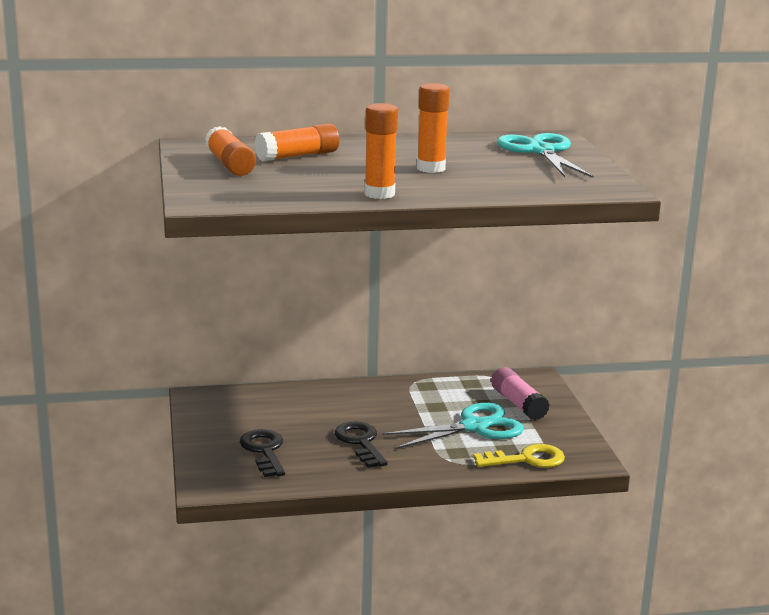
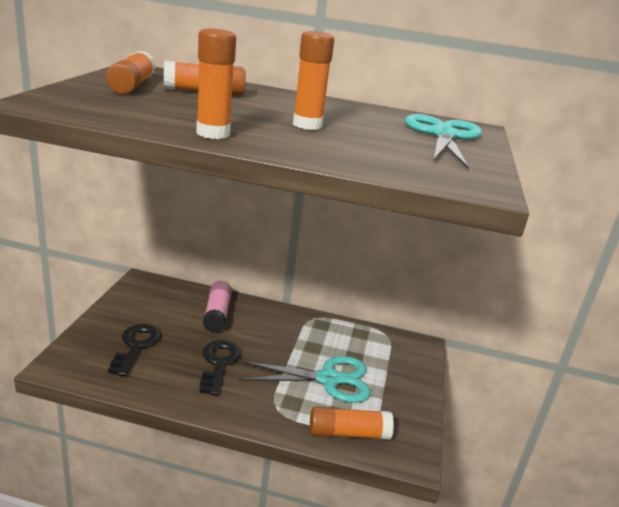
camera: 20 degrees right, 5 degrees up
yellow key [473,444,565,468] -> orange glue stick [310,406,394,440]
pink glue stick [491,367,549,420] -> pink glue stick moved to [203,281,232,333]

